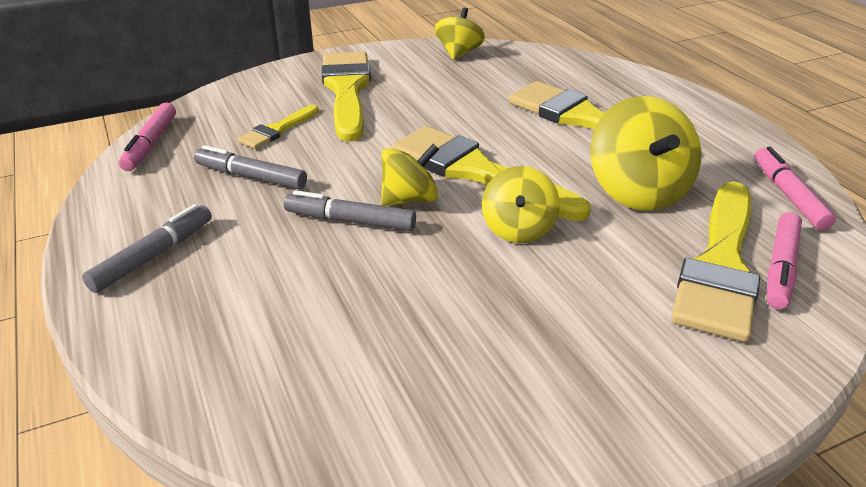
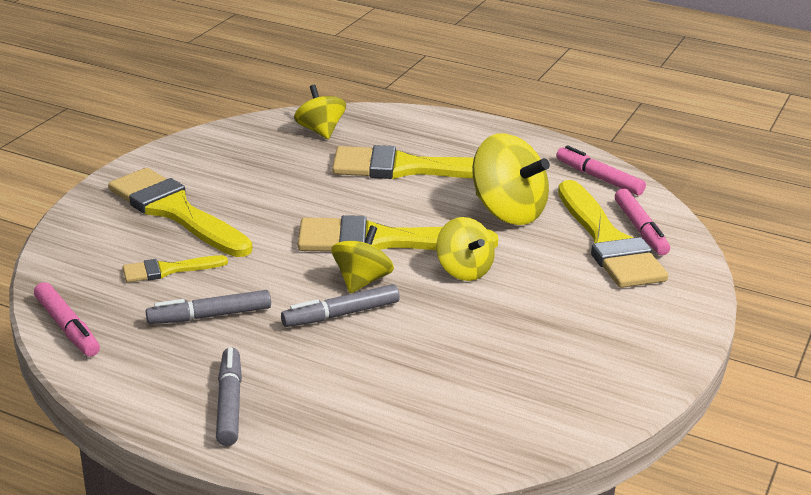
camera: 40 degrees left, 5 degrees down
yellow brush [237,105,319,149] -> yellow brush turned 75 degrees clockwise [123,255,228,282]
yellow spinning top [435,8,485,60] -> yellow spinning top moved to [294,85,346,139]

